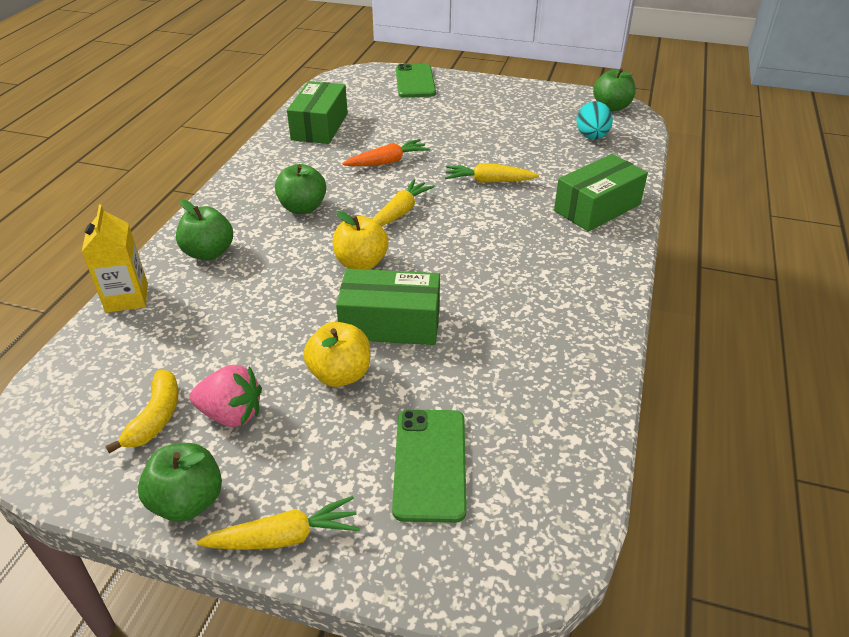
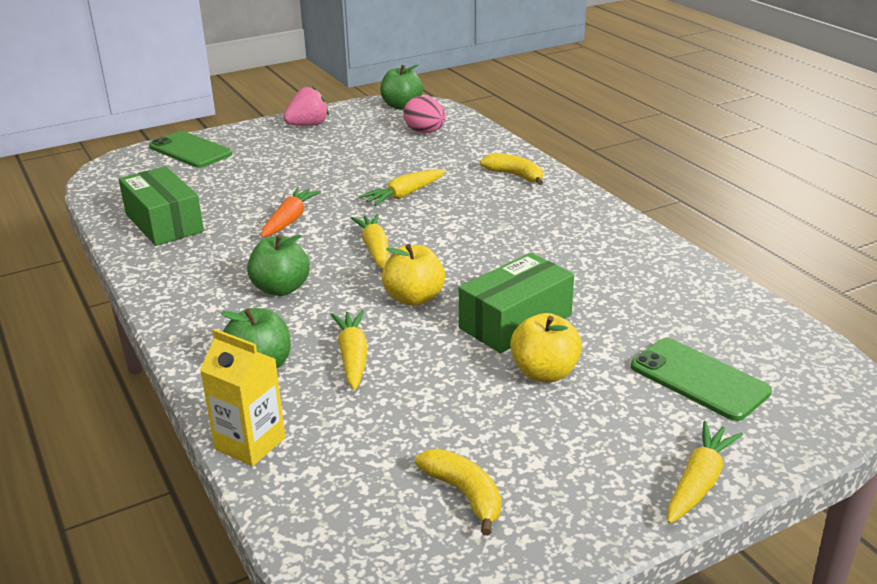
camera: 45 degrees left, 10 degrees down
green apple [138,443,222,522] -> none
pink strawberry [190,365,262,427] -> pink strawberry moved to [283,86,329,126]
green box [554,154,648,232] -> yellow banana [480,153,543,185]
turquoise egg [576,101,613,139] -> pink egg [403,96,446,133]
none -> yellow carrot [331,310,368,390]

